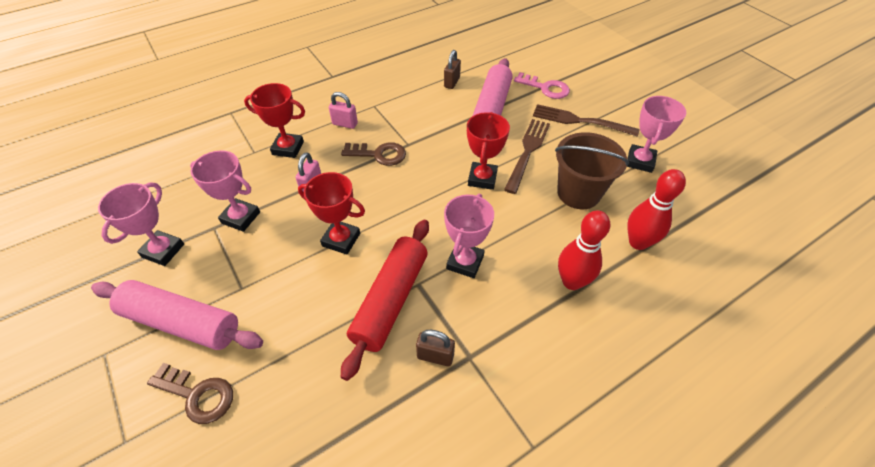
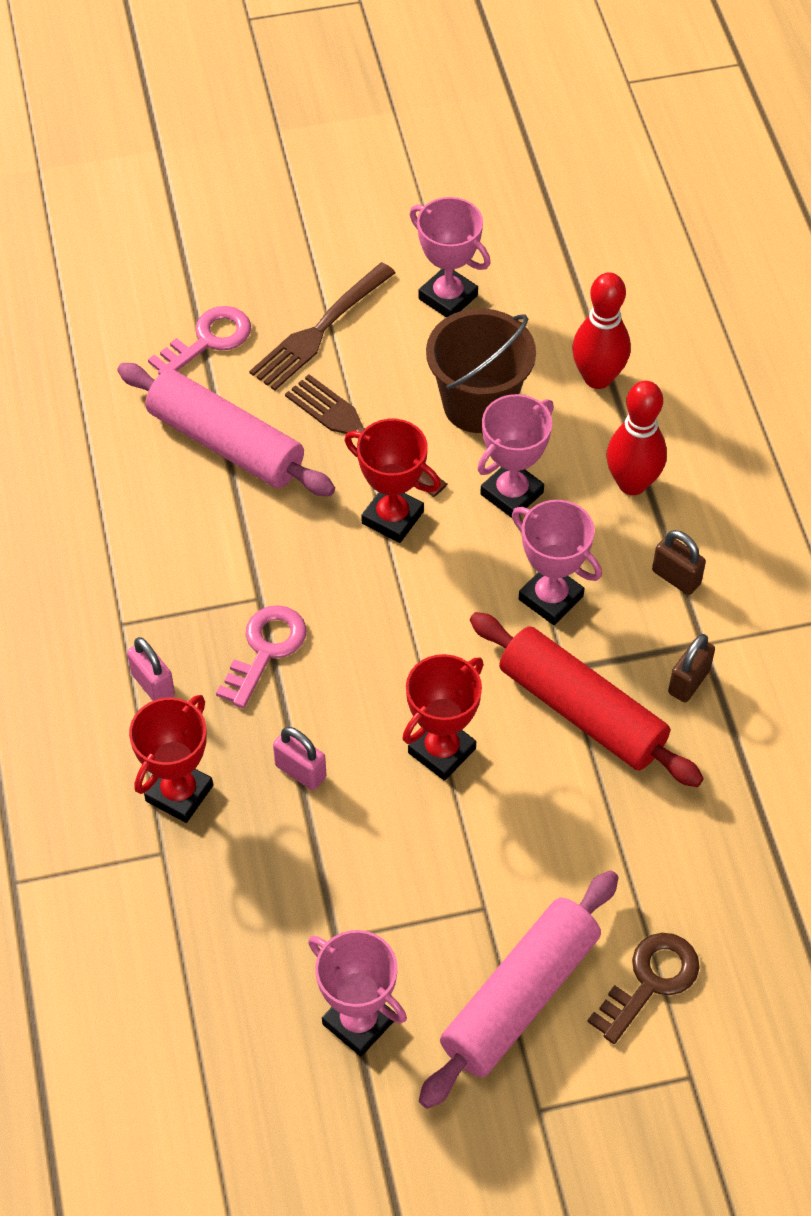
camera: 70 degrees left, 5 degrees up
pink trophy [190,150,260,232] -> pink trophy moved to [477,394,554,519]
pink padlock [329,92,358,129] -> pink padlock turned 75 degrees counterclockwise [127,637,175,701]
brown key [341,142,406,166] -> pink key [216,605,307,708]
brown padlock [444,50,461,89] -> brown padlock moved to [652,530,706,595]

